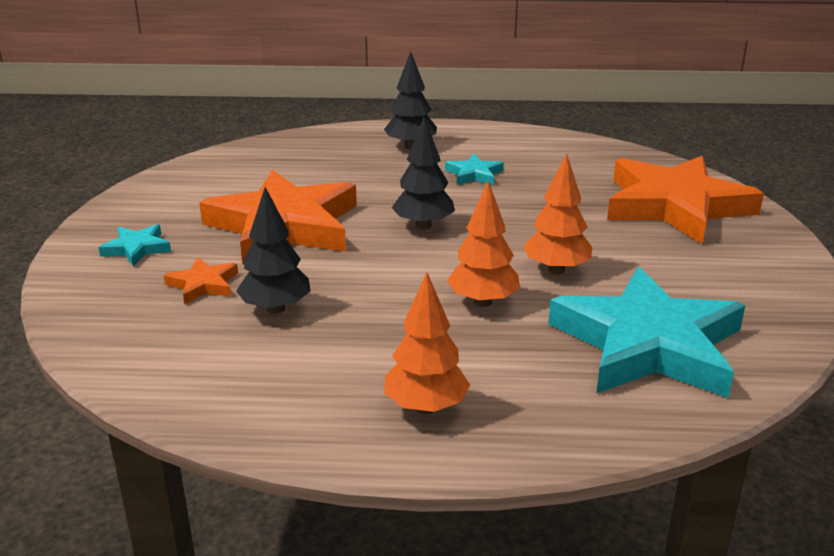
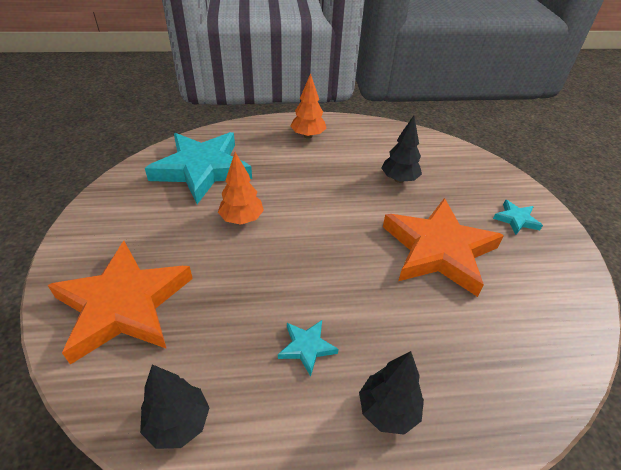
camera: 170 degrees right, 15 degrees up
orange star [164,257,238,304] -> none
black tree [392,117,455,229] -> black tree moved to [140,365,209,449]
orange tree [447,181,520,307] -> none

